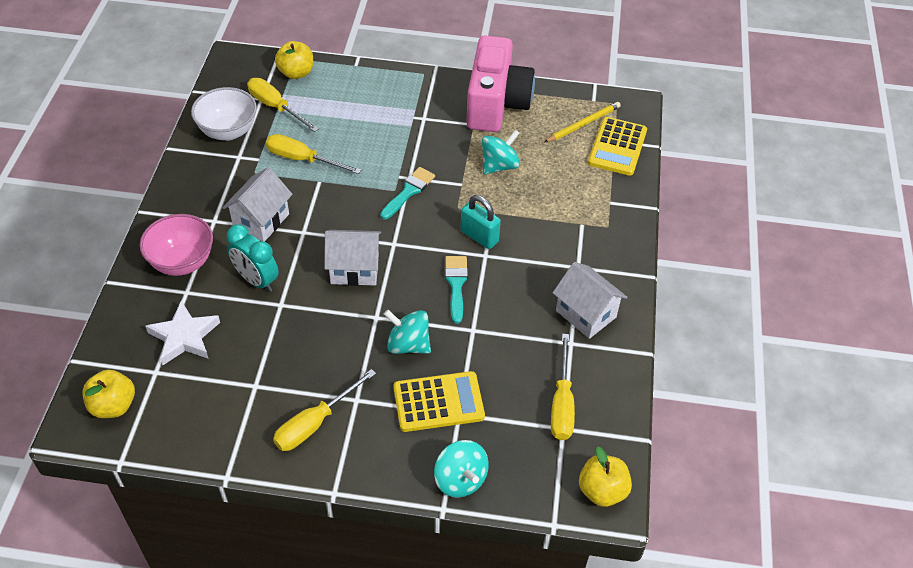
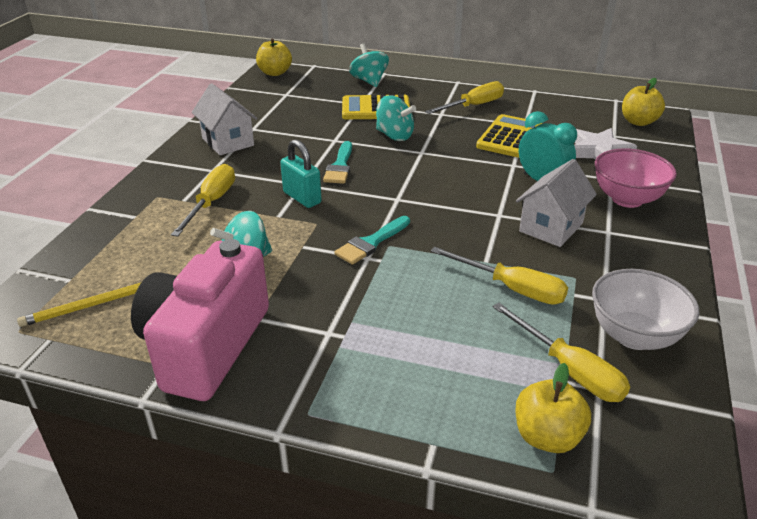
camera: 170 degrees left, 15 degrees down
white house [324,230,381,286] -> none
yellow screwdriver [551,334,575,440] -> yellow screwdriver moved to [171,164,235,237]
yellow calculator [588,117,647,176] -> yellow calculator moved to [476,114,543,158]

